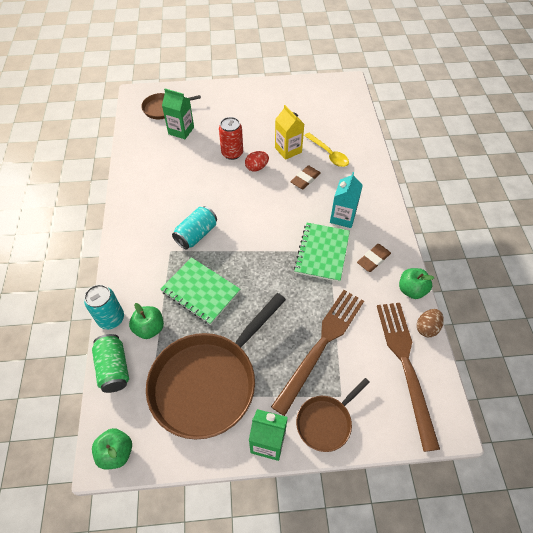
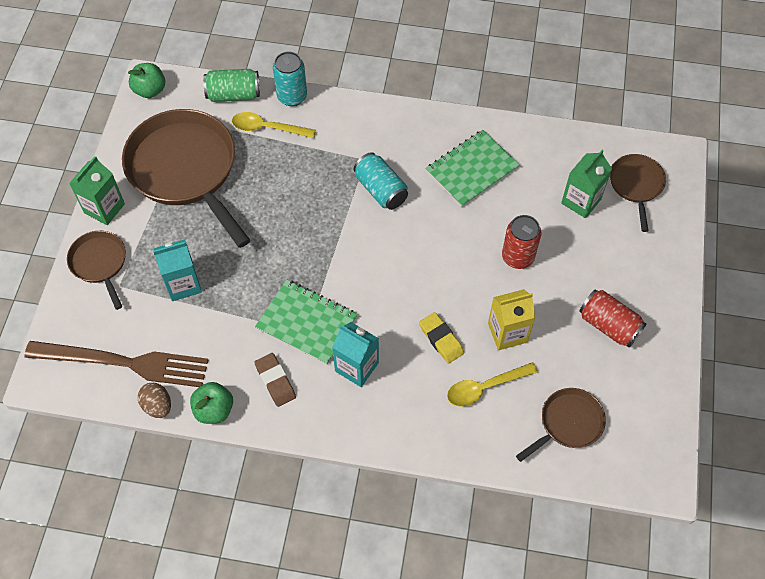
camera: 105 degrees right, 5 degrees up
green apple [129,303,164,339] -> yellow spoon [232,112,316,138]
green notebook [160,257,240,325] -> green notebook moved to [425,130,520,207]
red egg [245,151,269,171] -> none
brown fork [271,290,364,416] -> turquoise carton [153,239,202,301]
brown eraser [290,165,321,189] -> yellow eraser [419,312,464,364]
none -> brown pan [516,388,606,462]
none -> red can [579,290,646,347]

